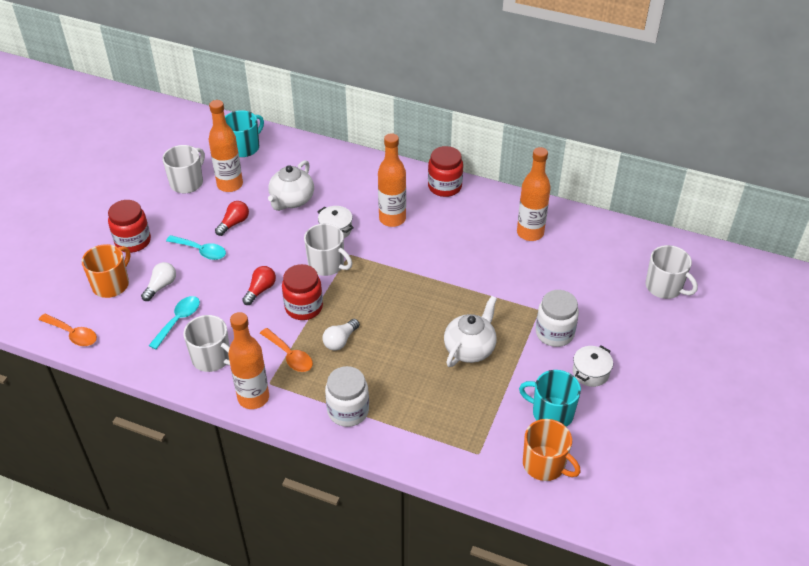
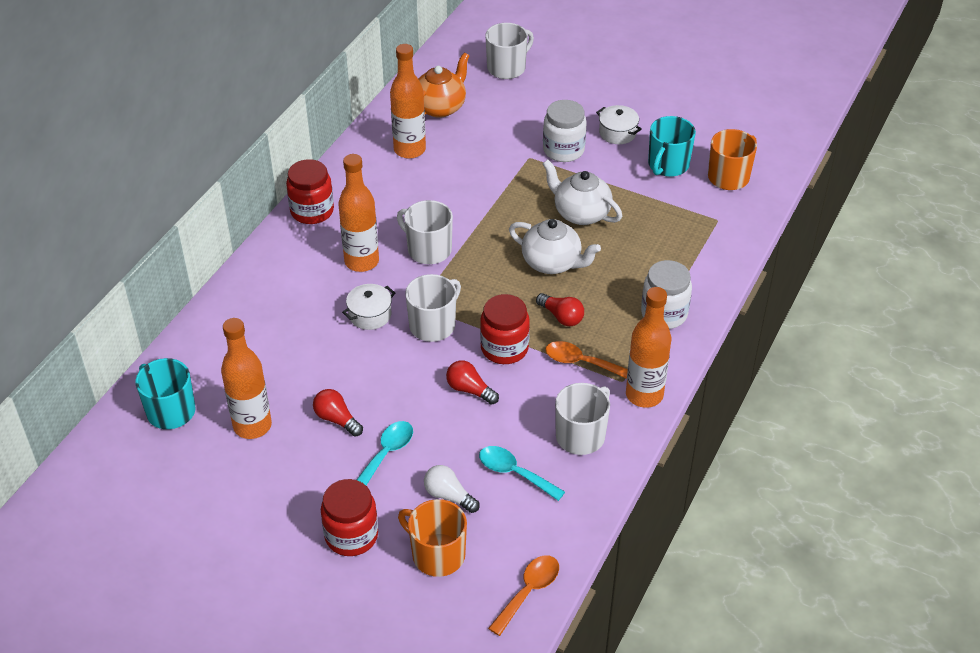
camera: 85 degrees left, 0 degrees up
white mug [162,145,205,193] -> white mug moved to [397,200,453,264]
orange spoon [260,328,313,372] -> orange spoon turned 120 degrees counterclockwise [545,341,628,379]
white teapot [268,160,314,211] -> white teapot moved to [509,219,601,274]
white light bulb [322,319,360,351] -> red light bulb [536,293,584,326]
none -> orange teapot [418,53,469,118]

